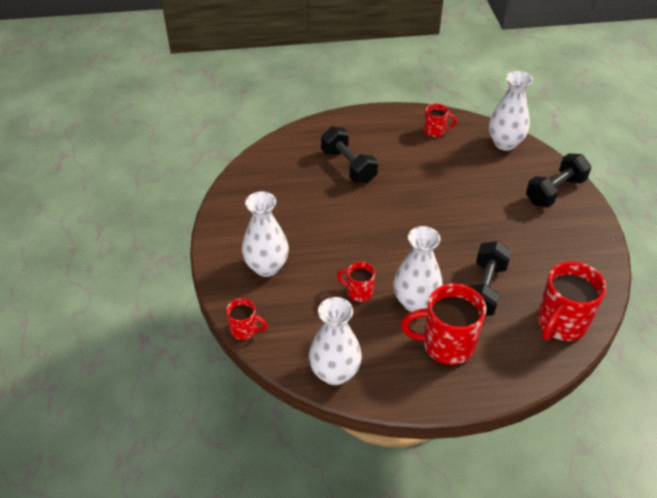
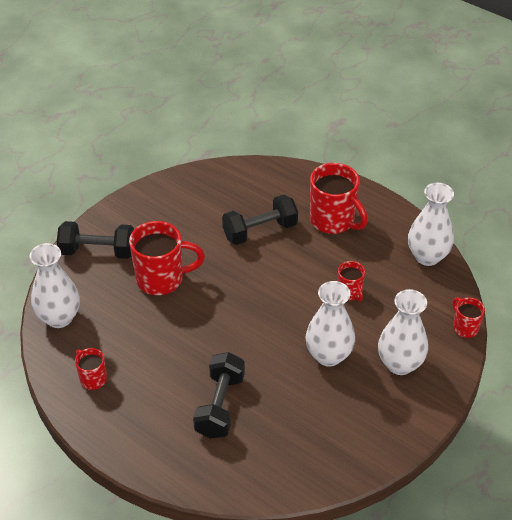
camera: 135 degrees left, 0 degrees up
white vase [393,226,443,312] -> white vase moved to [306,281,355,367]
red mug [538,261,606,341] -> red mug moved to [129,221,205,295]

